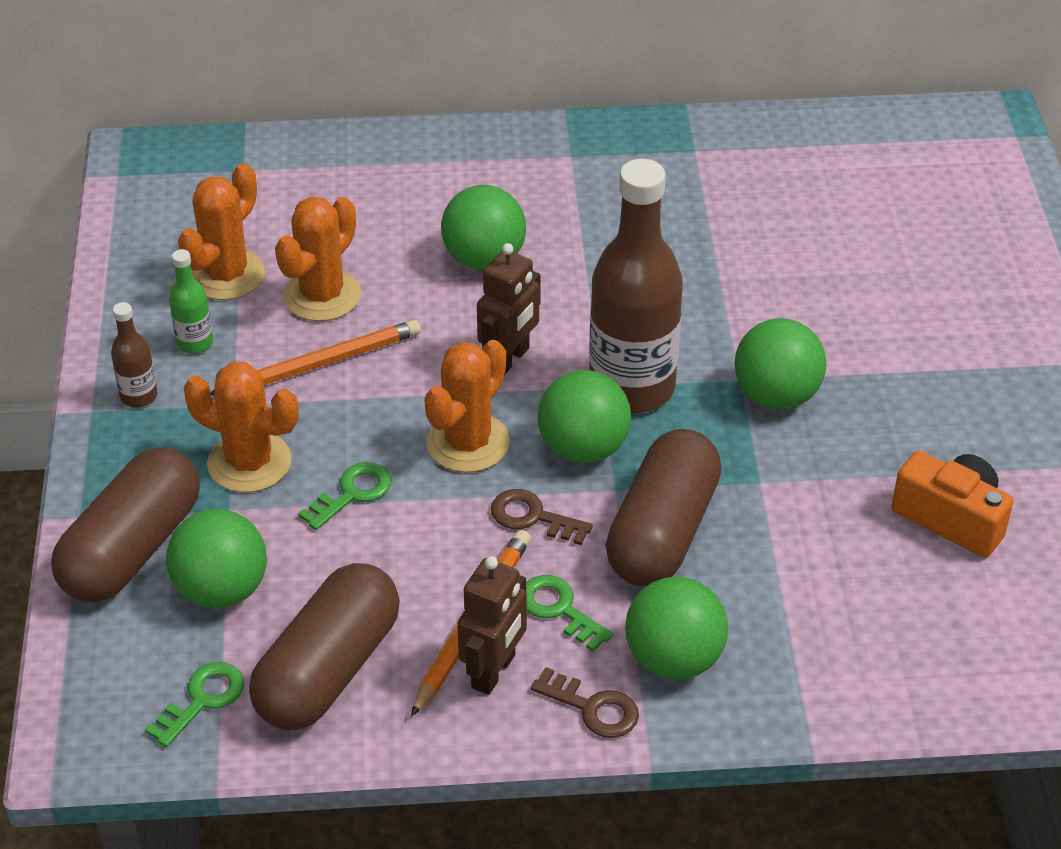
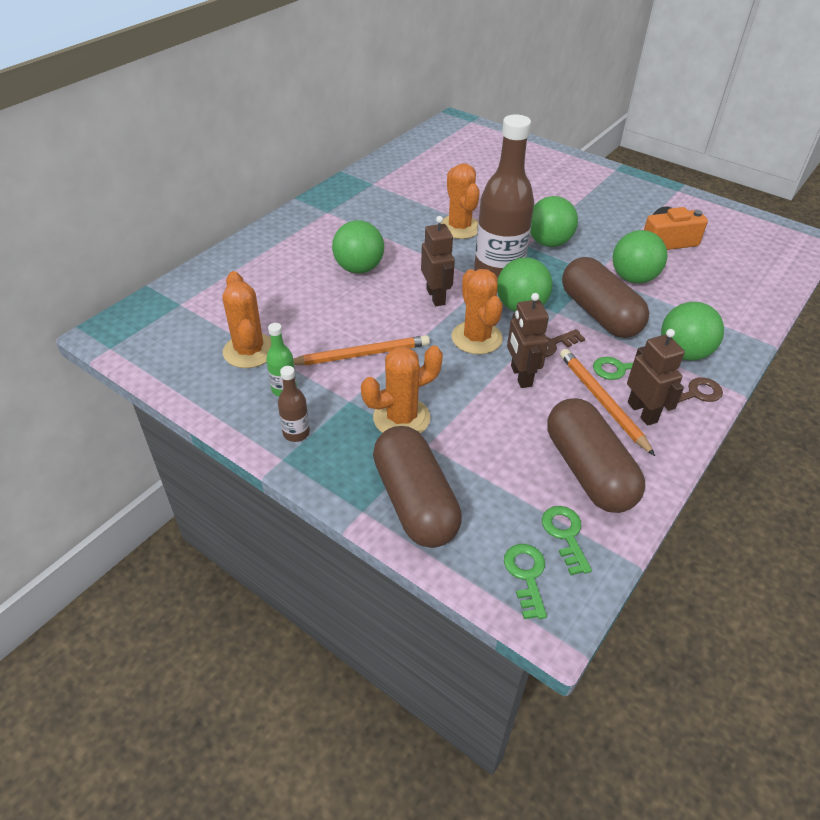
camera: 50 degrees left, 0 degrees up
green ball [166,509,267,608] -> green ball moved to [613,230,667,284]
orange pencil [210,320,421,395] -> orange pencil turned 60 degrees clockwise [293,335,430,365]
orange cactus [275,196,361,321] -> orange cactus moved to [441,163,480,239]
green key [298,462,391,530] -> green key moved to [504,544,547,619]
none -> brown robot [507,293,549,388]

